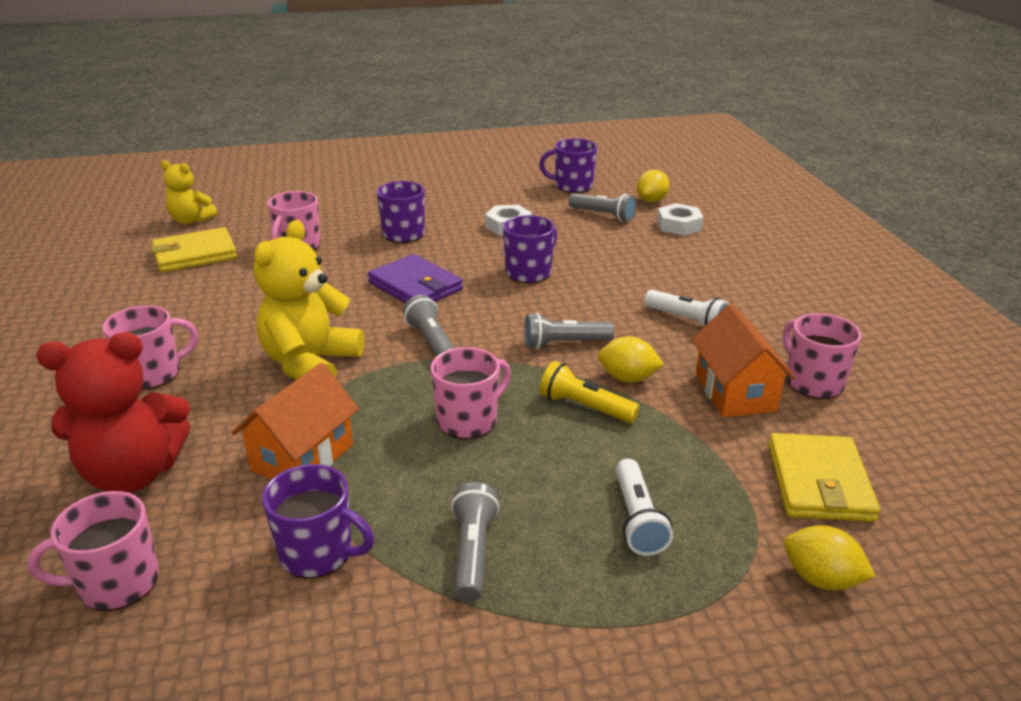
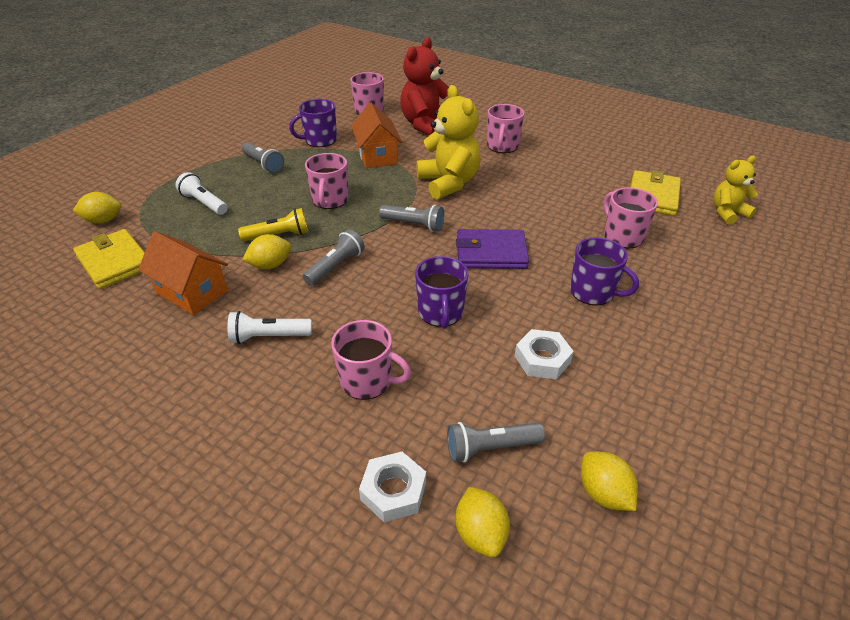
camera: 135 degrees right, 10 degrees up
purple mug [539,138,597,193] -> yellow lemon [581,452,638,511]
pink mug [783,313,861,399] -> pink mug moved to [331,320,411,400]

